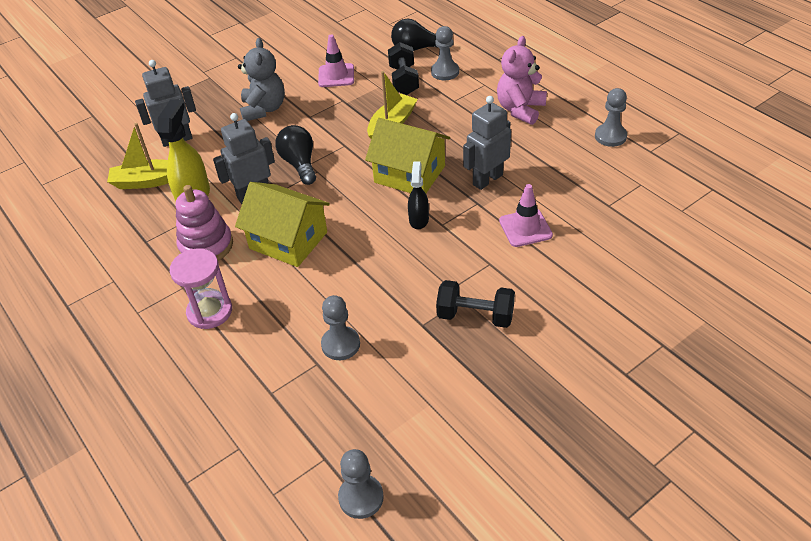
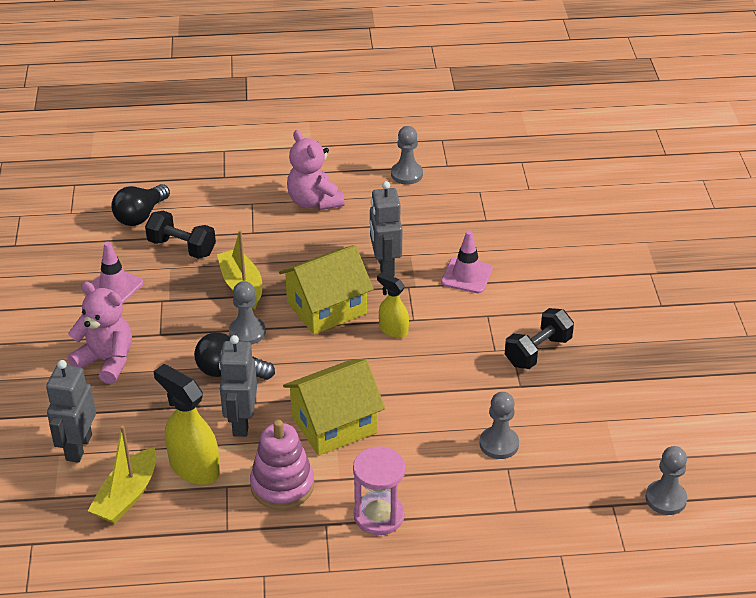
camera: 60 degrees left, 5 degrees down
grey teddy bear [238,38,285,121] -> pink teddy bear [68,281,132,384]
black spray bottle [408,162,429,229] -> yellow spray bottle [377,272,409,338]
grey pawn [431,26,459,80] -> grey pawn moved to [229,281,266,345]

